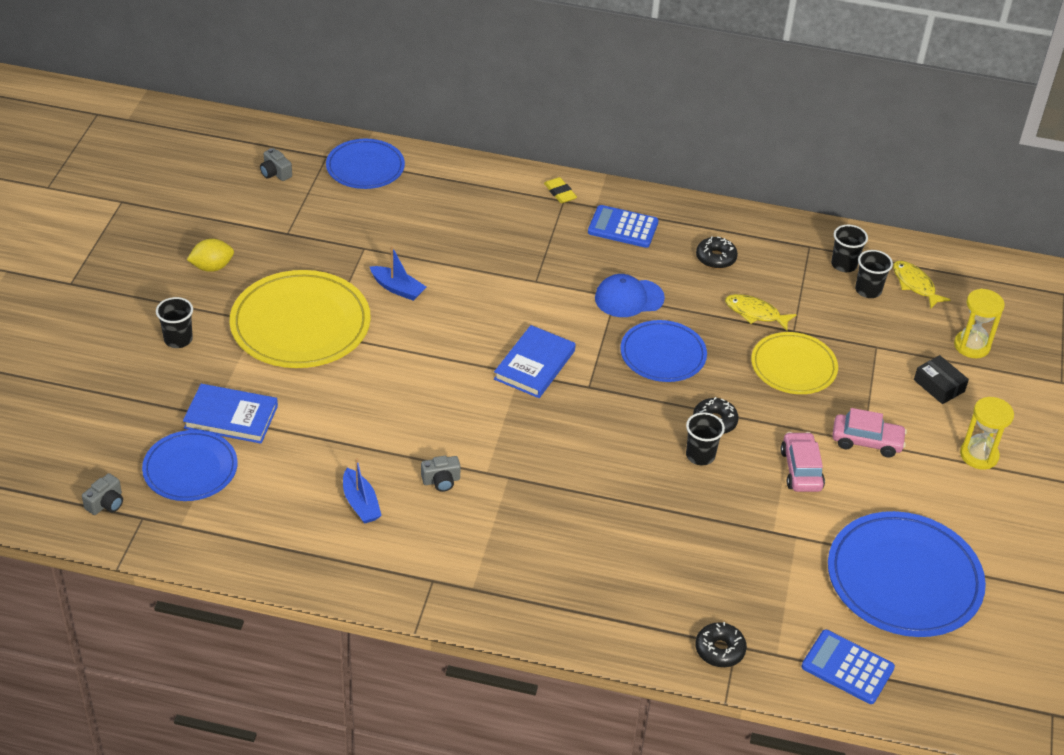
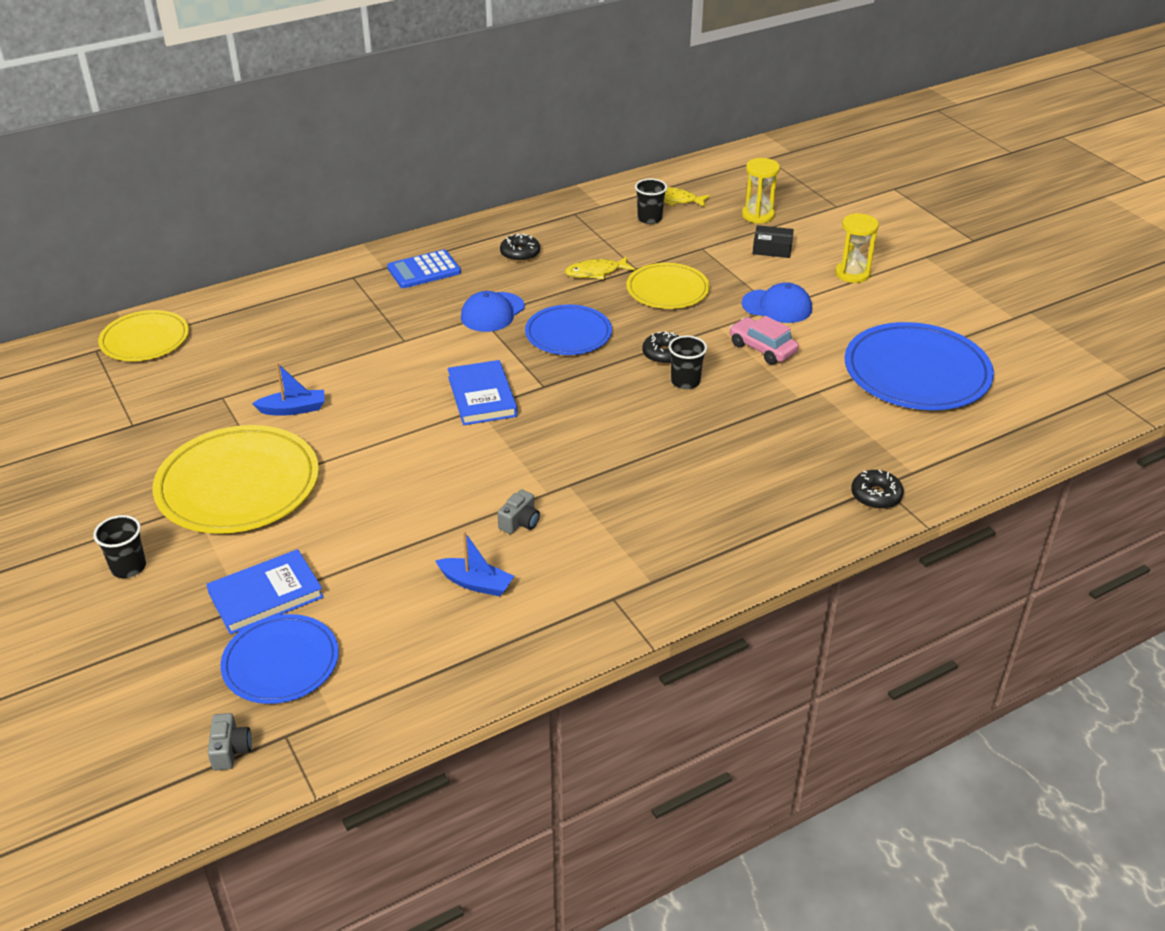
camera: 40 degrees left, 5 degrees down
yellow lemon [187,239,234,272] -> none
grey camera [260,148,292,181] -> none
blue plate [326,139,405,189] -> yellow plate [98,310,189,361]
yellow eraser [544,177,577,203] -> none
blue calculator [801,630,895,704] -> none
black cup [831,225,868,272] -> none
pink car [832,408,907,457] -> blue cap [742,282,812,323]

